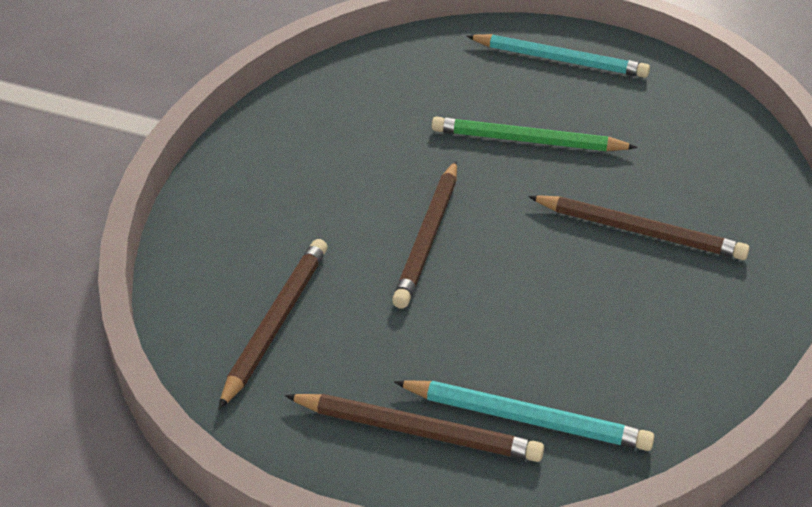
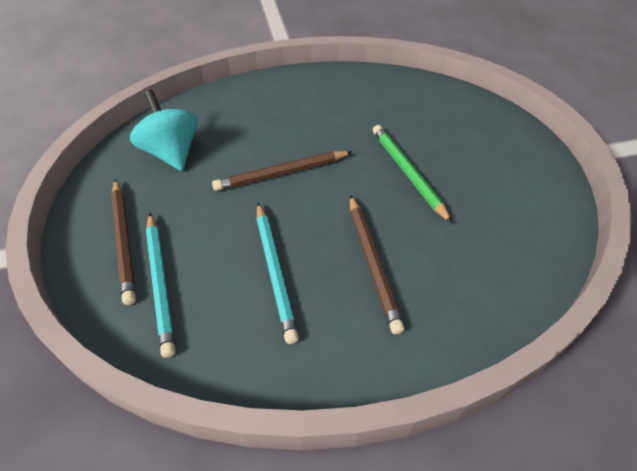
camera: 55 degrees right, 10 degrees up
brown pencil [218,239,327,410] -> turquoise spinning top [130,90,198,171]
turquoise pencil [467,34,650,78] -> turquoise pencil moved to [257,203,299,344]

